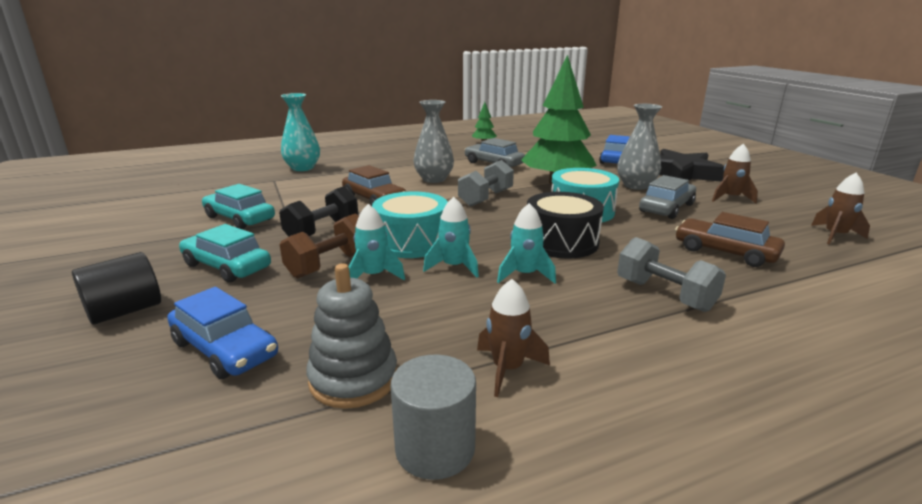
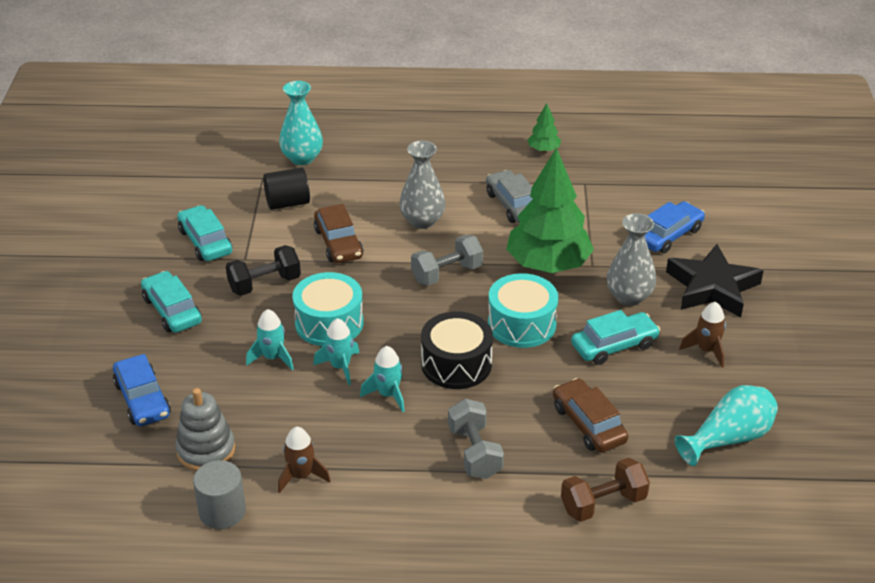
camera: 25 degrees right, 15 degrees up
black cylinder [72,252,161,325] -> black cylinder moved to [263,167,310,210]
brown dumbbell [280,213,359,279] -> brown dumbbell moved to [561,458,650,522]
grey car [639,175,696,219] -> turquoise car [571,310,660,365]
brown rocket [811,173,870,245] -> turquoise vase [675,385,778,466]

